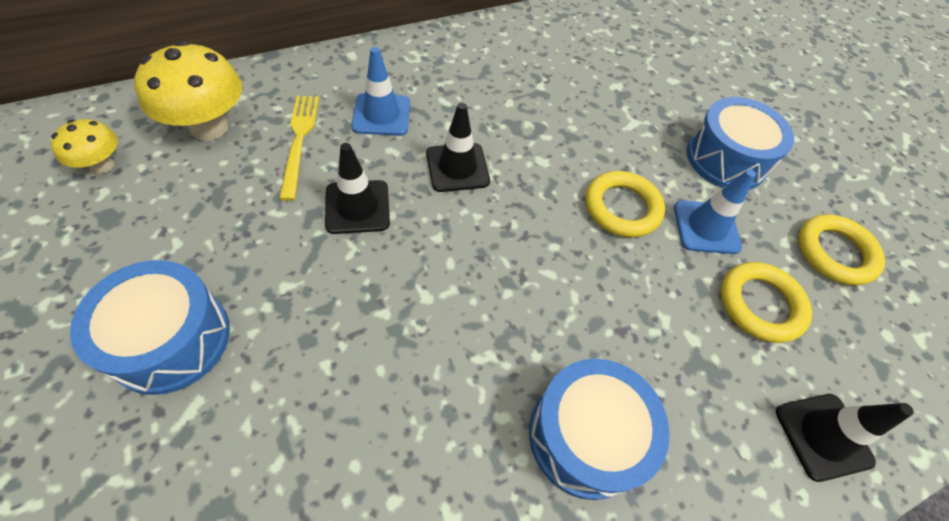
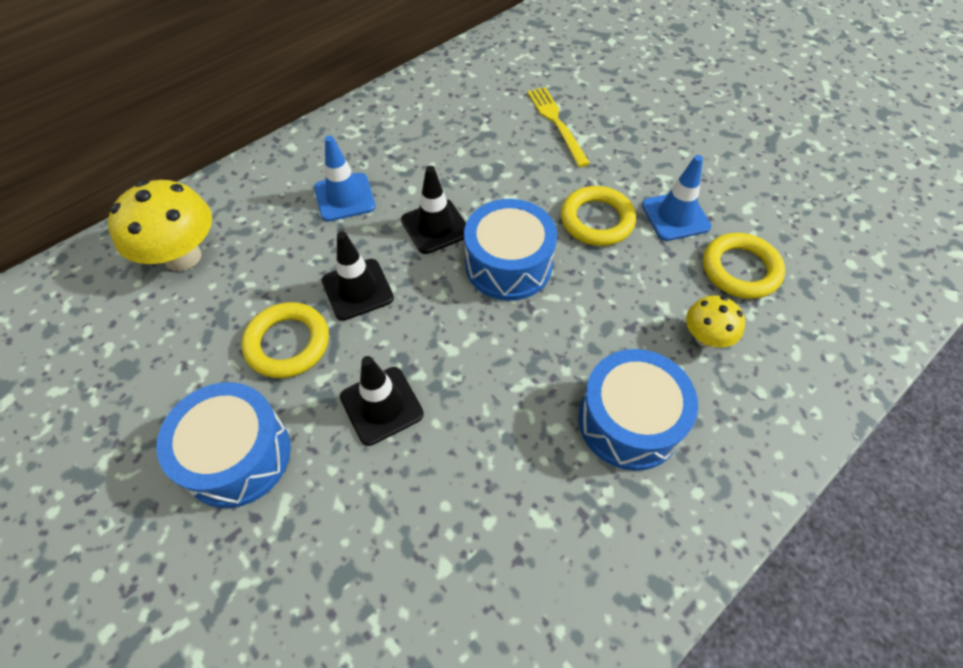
camera: 10 degrees left, 0 degrees up
yellow mushroom [51,119,118,174] -> yellow mushroom moved to [686,296,745,348]
yellow fork [279,96,319,201] -> yellow fork moved to [527,87,590,167]
blue drum [687,97,794,190] -> blue drum moved to [464,199,557,301]
black traffic cone [776,394,914,482] -> black traffic cone moved to [340,356,424,446]
yellow ring [798,214,885,285] -> yellow ring moved to [241,302,329,378]

